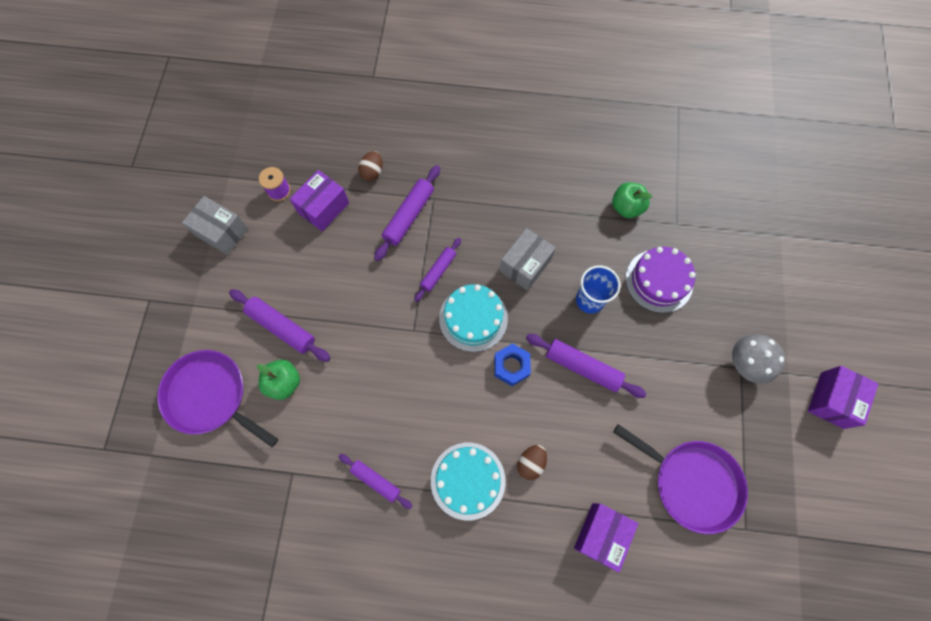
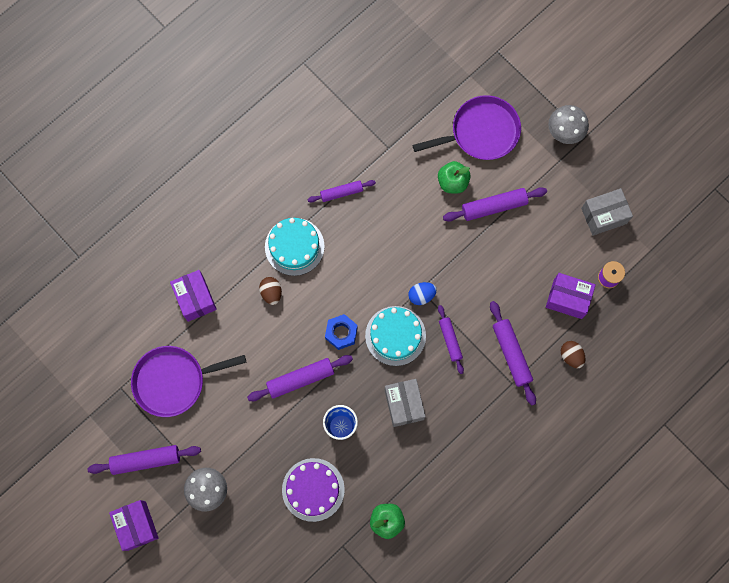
camera: 130 degrees right, 5 degrees up
purple box [290,170,349,231] -> purple box turned 60 degrees counterclockwise [546,273,596,319]
none -> purple rolling pin [88,445,201,475]
none -> blue egg [408,282,437,305]
none -> grey mushroom [548,105,589,144]

